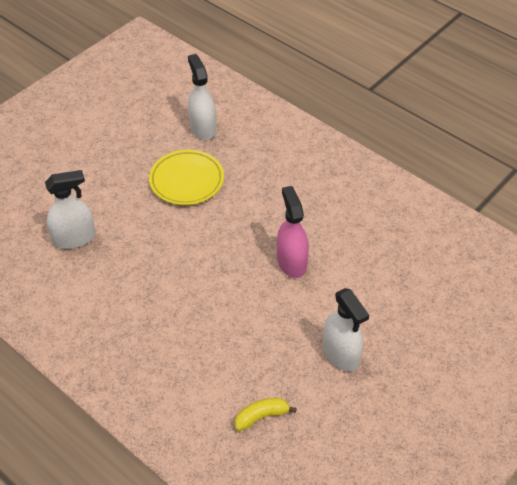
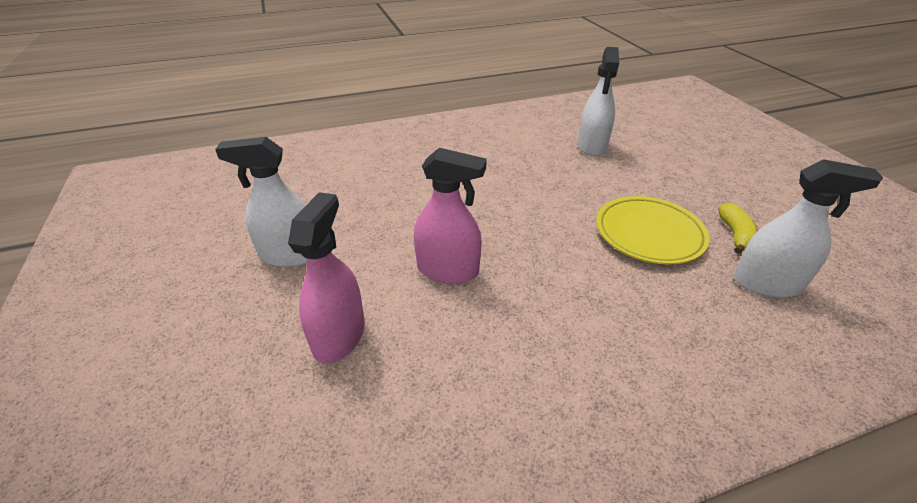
camera: 120 degrees right, 10 degrees down
yellow banana [235,398,297,431] -> yellow banana moved to [718,203,758,254]
none -> pink spray bottle [288,192,365,364]

